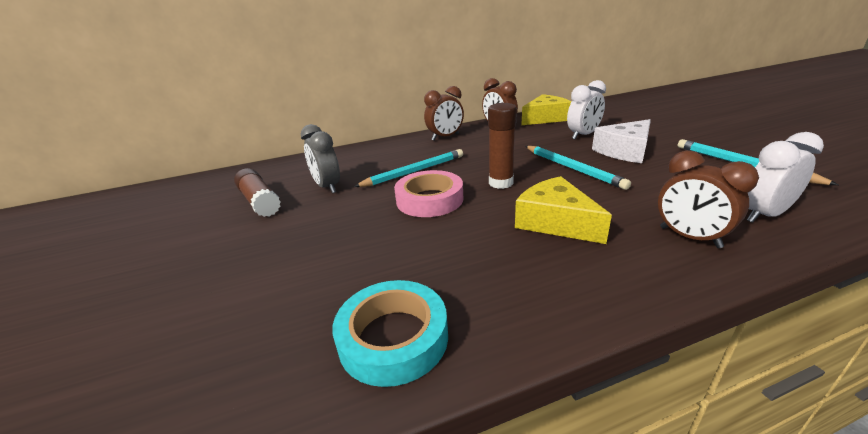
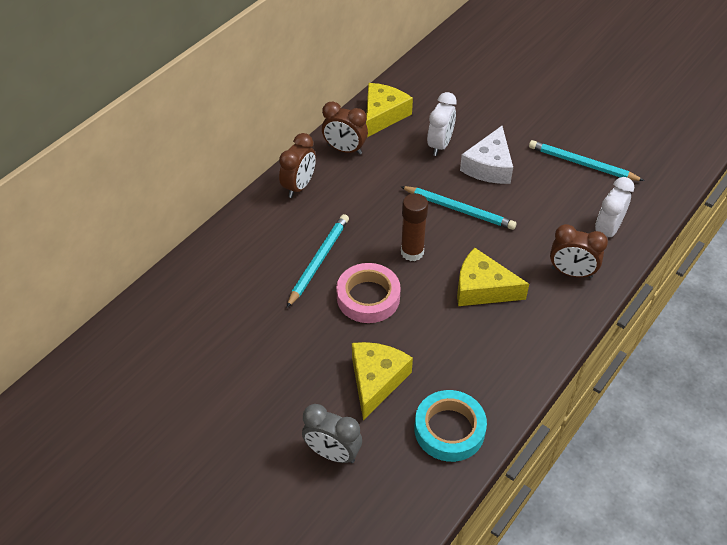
camera: 35 degrees left, 20 degrees up
brown glue stick [234,168,281,217] -> none
grey clock [301,124,340,193] -> grey clock moved to [302,404,362,463]
none -> yellow cheese [352,342,413,420]

